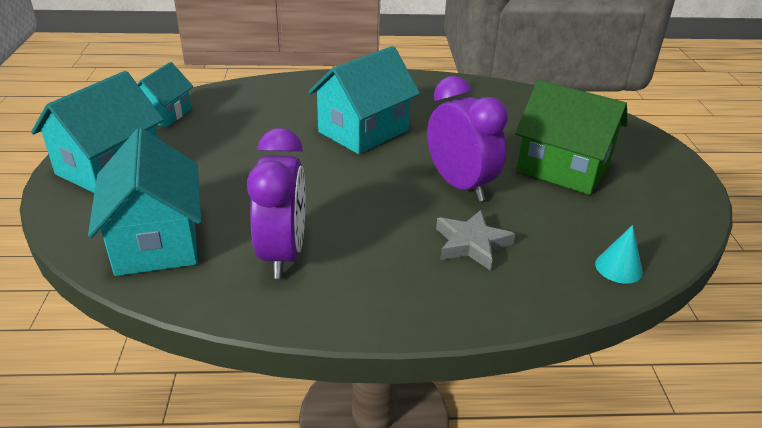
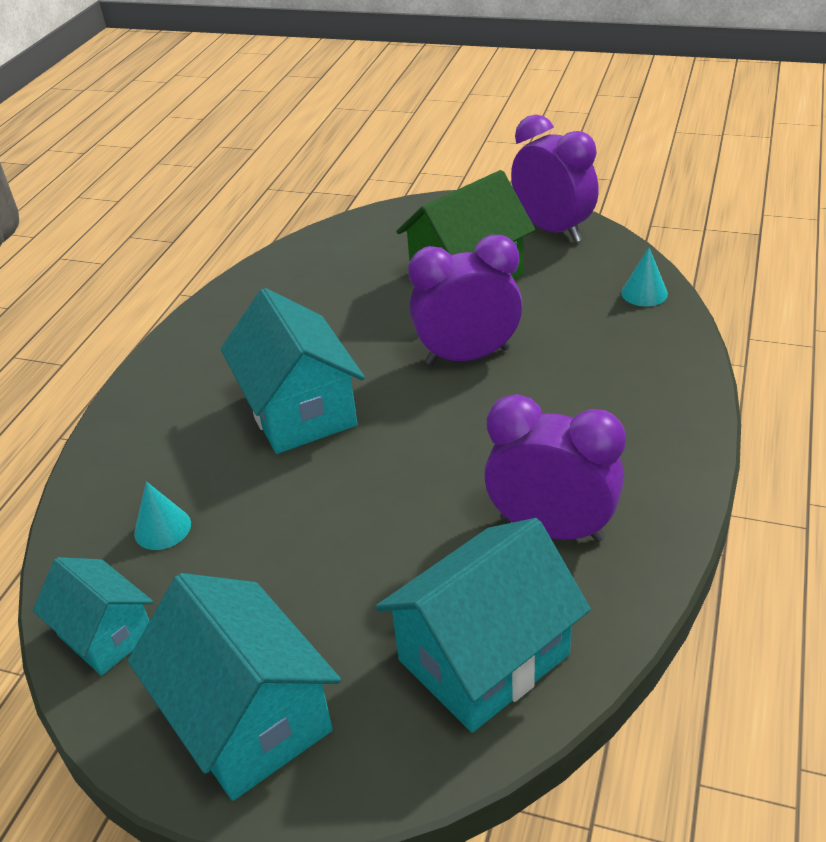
camera: 65 degrees left, 5 degrees up
turquoise house [88,128,201,276] -> turquoise house turned 45 degrees counterclockwise [376,518,591,733]
grey star [436,210,515,271] -> none
none -> turquoise cone [134,481,191,550]
none -> purple clock [511,114,599,242]

